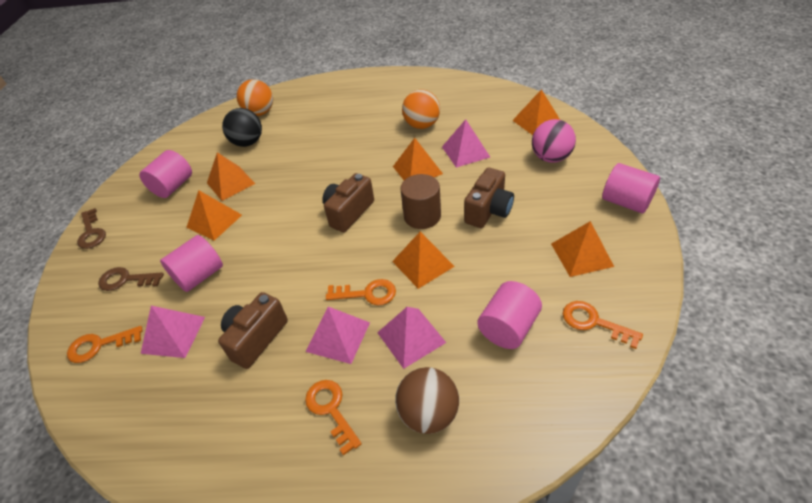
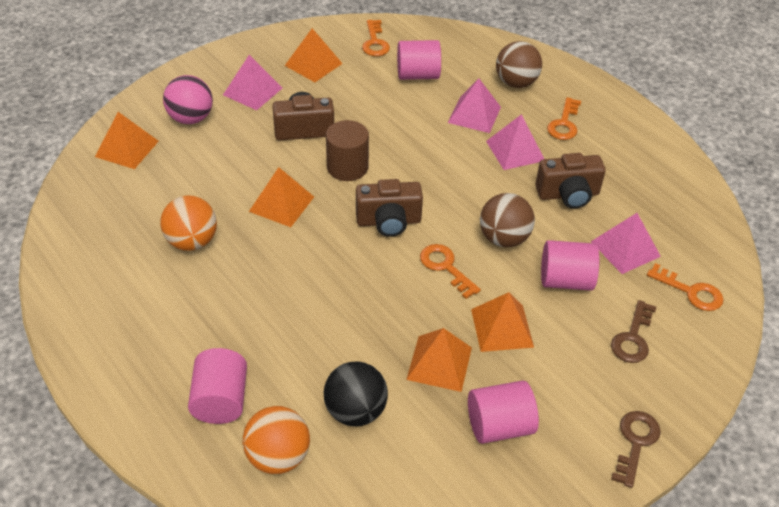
camera: 135 degrees left, 0 degrees up
brown key [98,267,164,291] -> brown key turned 60 degrees clockwise [611,300,656,363]
orange key [326,279,396,305] -> orange key moved to [420,244,481,299]
orange pyramid [392,232,455,289] -> none
pink pyramid [442,119,490,168] -> pink pyramid moved to [223,55,282,110]
pink cylinder [602,163,660,213] -> pink cylinder moved to [188,348,247,424]
none -> brown ball [480,193,535,247]

